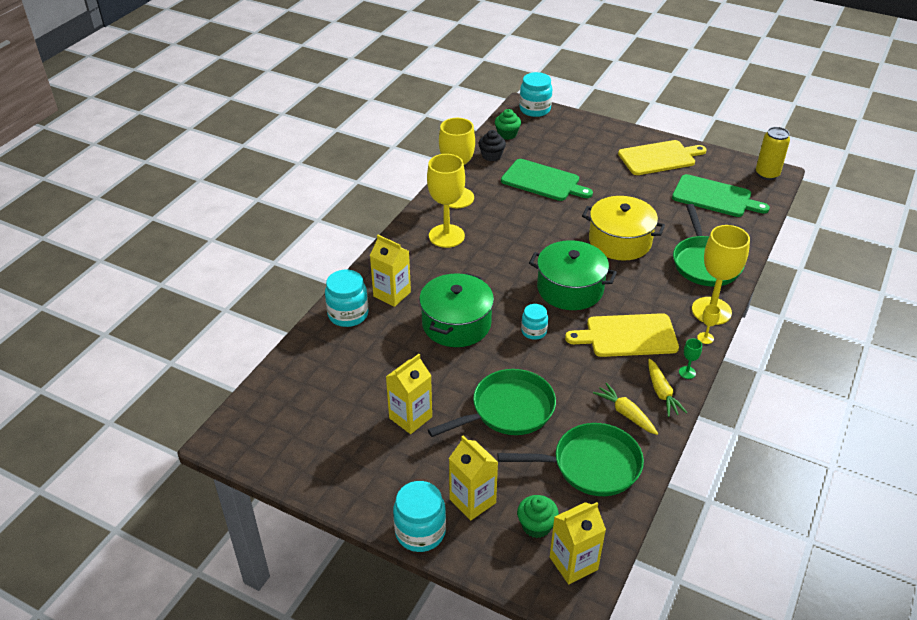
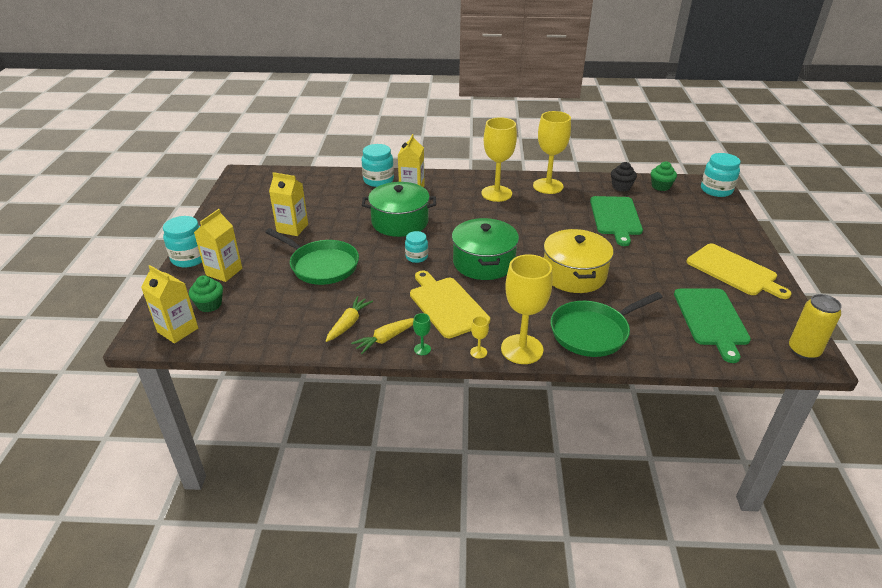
camera: 65 degrees right, 5 degrees down
green pan [498,423,644,496] -> none

